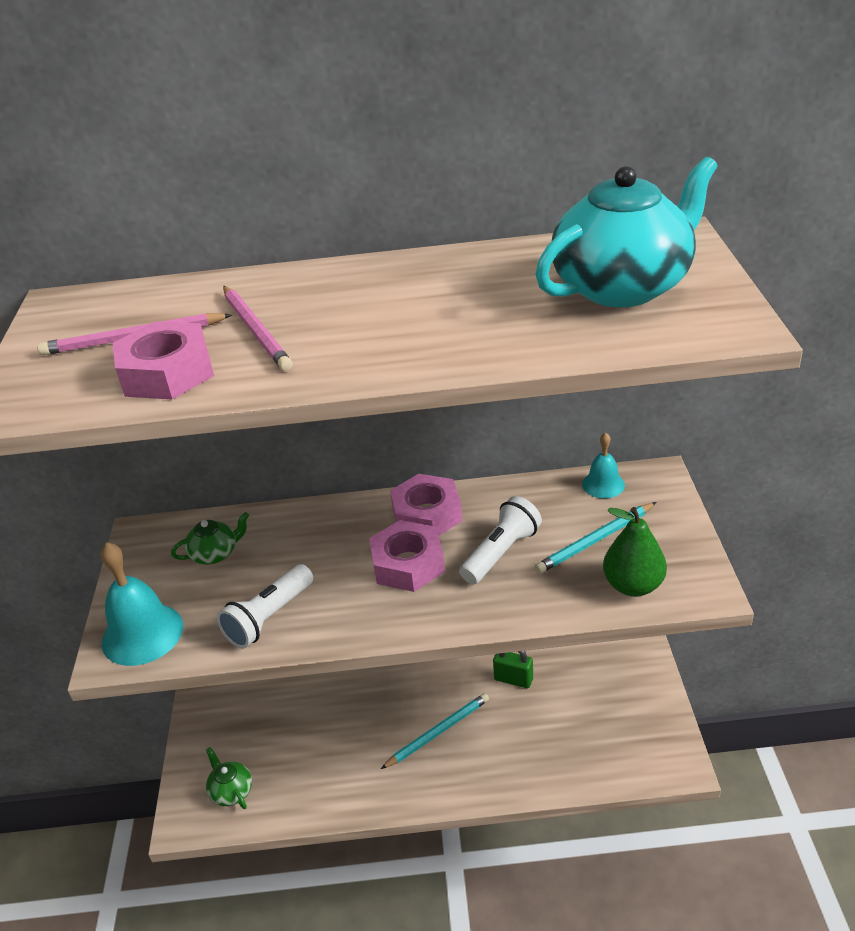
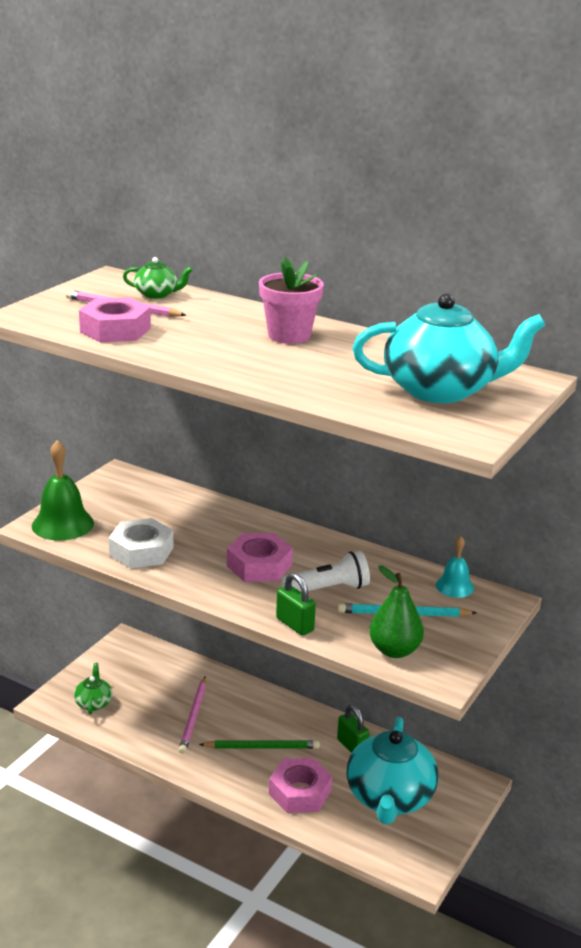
camera: 30 degrees right, 10 degrees down
turquoise bell [101,542,183,666] -> green bell [32,440,94,540]
green teapot [171,512,249,564] -> green teapot moved to [123,257,193,299]
white flashlight [217,564,313,648] -> white nut [109,518,173,569]
pink pencil [223,286,293,371] -> pink pencil moved to [179,676,206,754]
turquoise pencil [381,693,489,769] -> green pencil [199,740,320,749]
pink nut [390,474,462,536] -> pink nut moved to [269,758,332,813]
none -> pink flower pot [259,257,324,344]
none -> green padlock [276,573,316,636]
none -> turquoise teapot [346,717,439,824]

